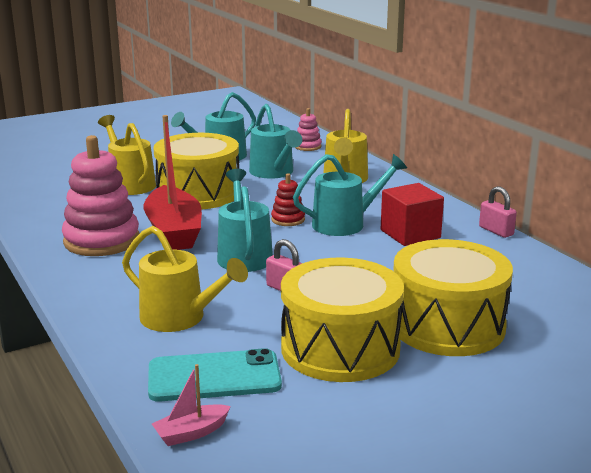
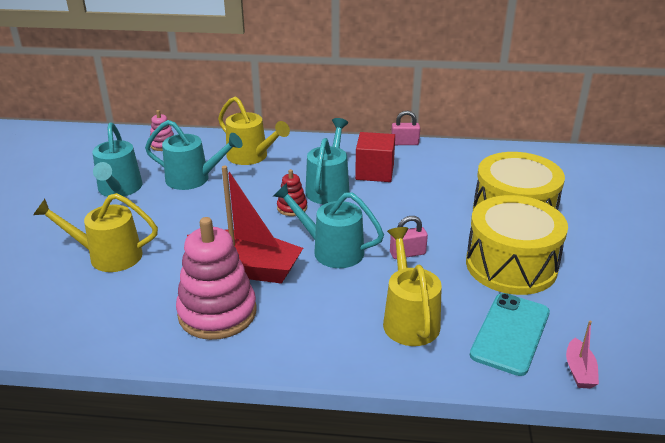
camera: 55 degrees left, 10 degrees up
yellow watering can [122,226,248,332] -> yellow watering can turned 75 degrees counterclockwise [383,227,442,346]
yellow drum [153,133,239,209] -> none

